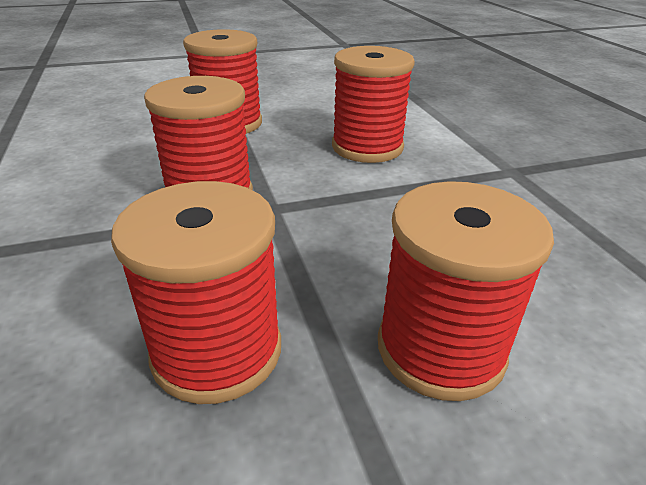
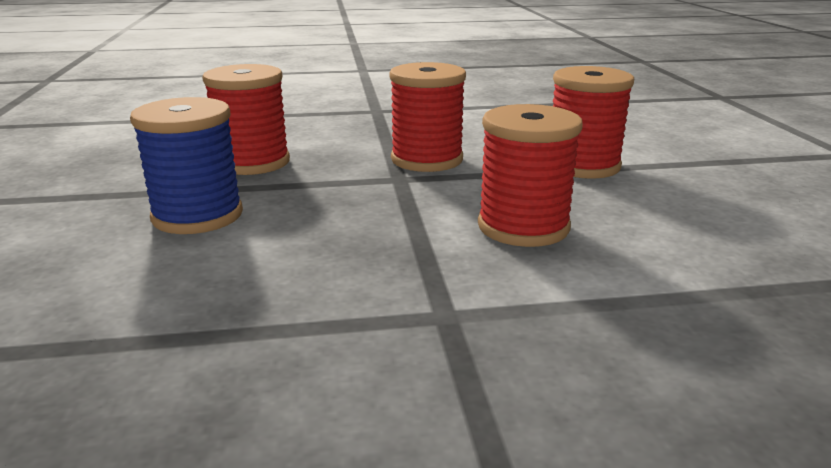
camera: 100 degrees right, 10 degrees down
red spool [378,181,554,401] -> blue spool [130,97,243,234]

